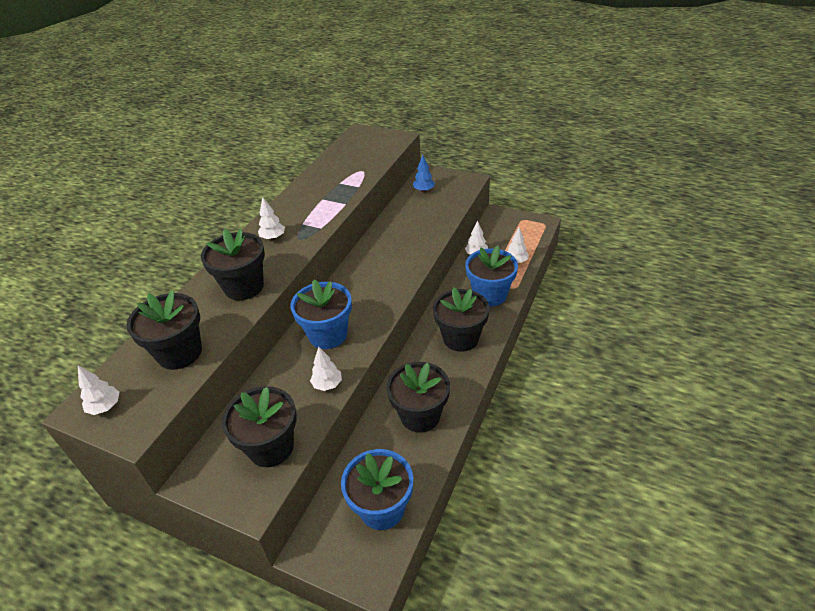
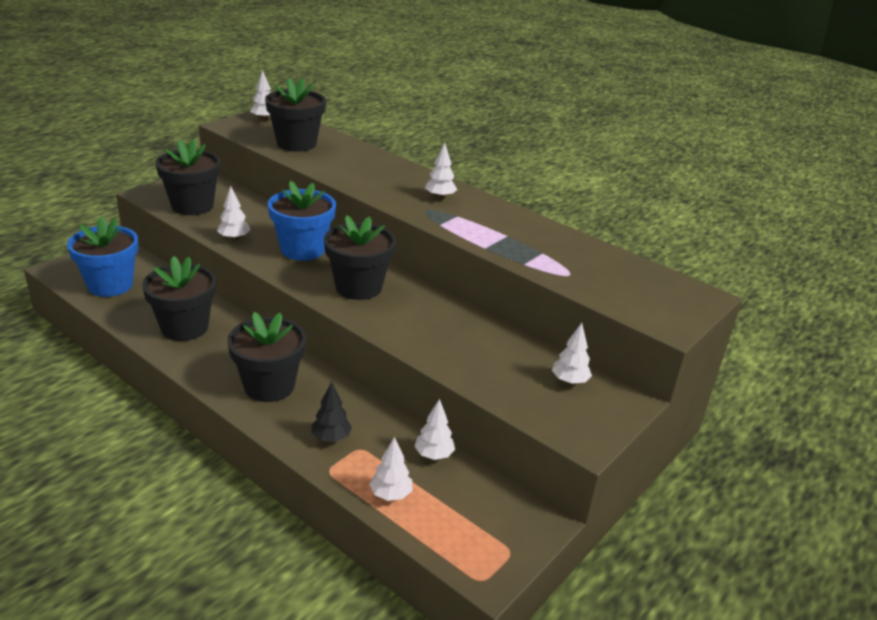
camera: 100 degrees right, 10 degrees down
black flower pot [201,229,265,300] -> black flower pot moved to [324,215,396,300]
blue tree [413,155,435,192] -> white tree [552,323,592,385]
blue flower pot [465,245,518,306] -> black tree [312,382,352,442]

